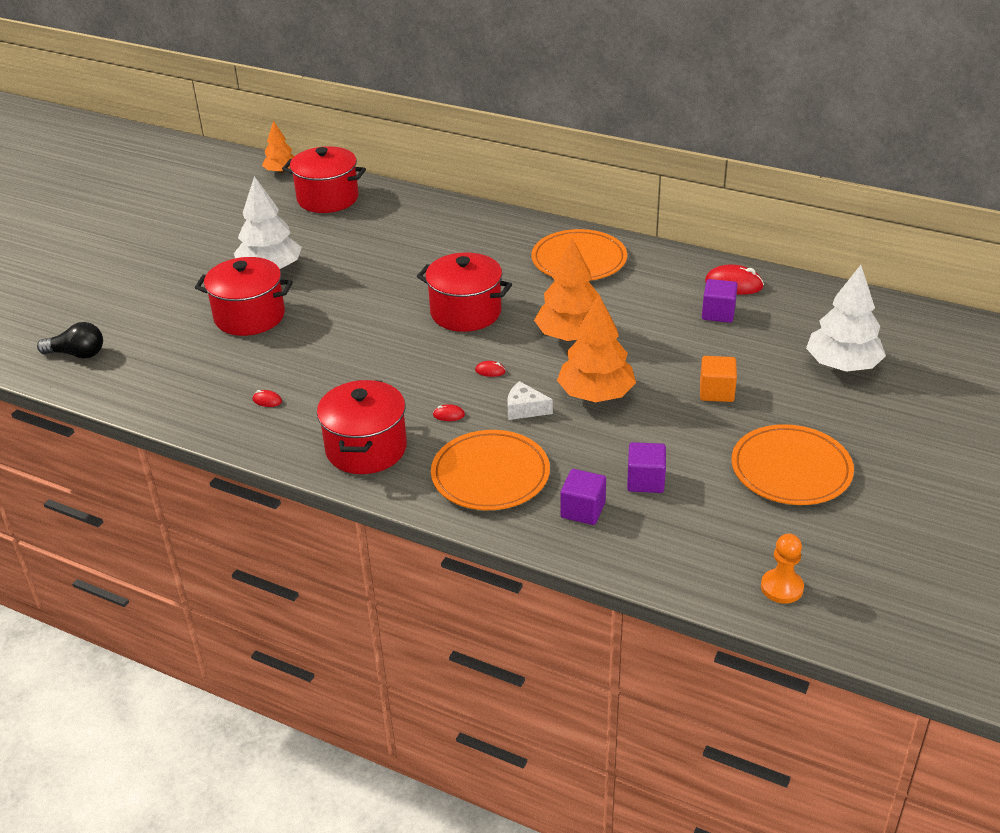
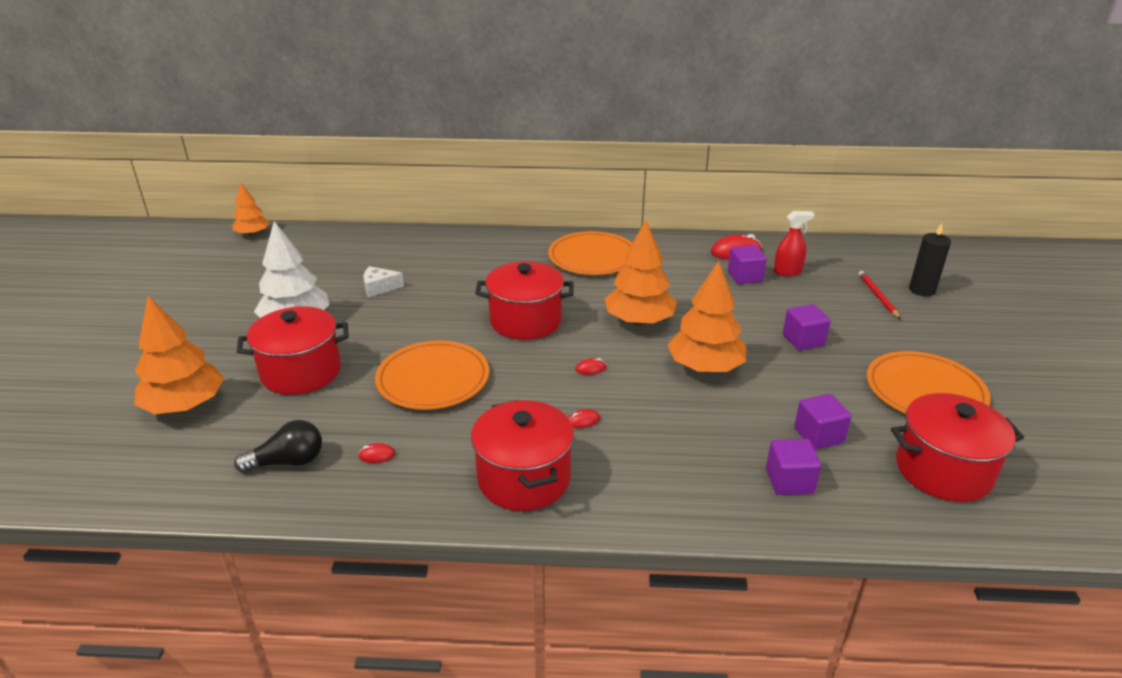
camera: 25 degrees left, 5 degrees down
black light bulb [37,322,103,359] -> black light bulb moved to [234,420,322,473]
red pot [282,146,366,213] -> red pot moved to [891,393,1024,502]
orange plate [431,430,550,510] -> orange plate moved to [375,341,489,410]
white cheese [507,381,553,420] -> white cheese moved to [363,266,404,297]
orange cube [700,356,737,402] -> purple cube [783,304,831,350]
orange pawn [761,534,804,604] -> none
white tree [806,265,886,372] -> red pencil [858,271,900,319]
none -> orange tree [134,295,224,414]
none -> red spray bottle [774,211,815,276]
none -> black candle [909,223,951,296]

